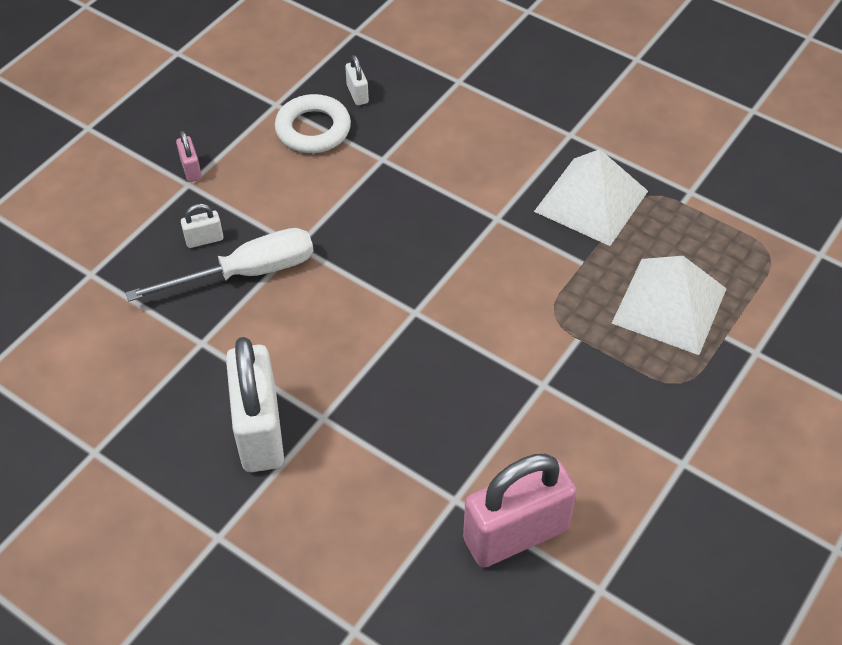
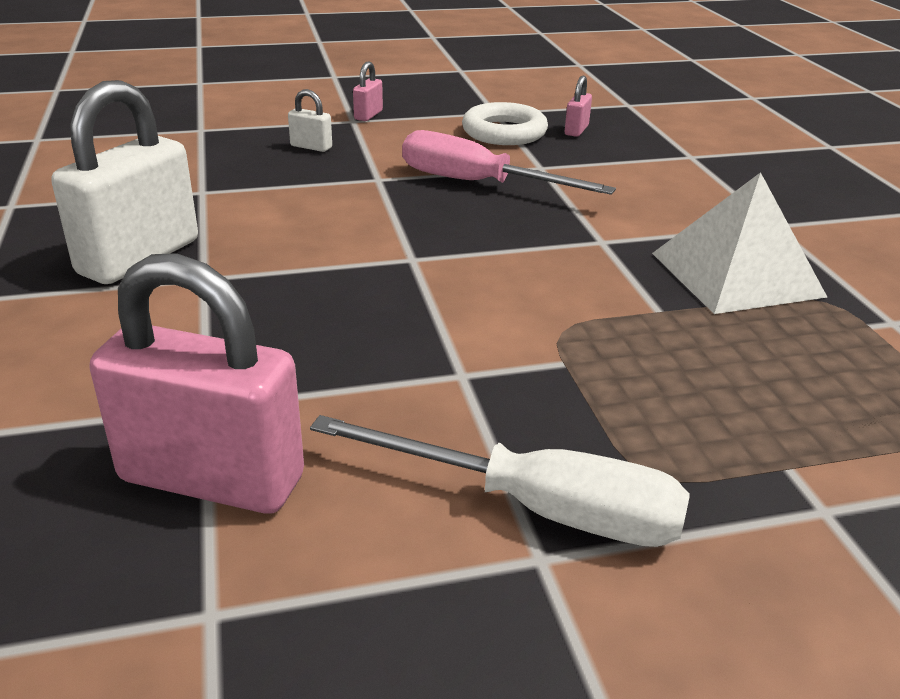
camera: 40 degrees right, 20 degrees down
white screwdriver [126,228,314,301] -> white screwdriver moved to [310,415,690,547]
white padlock [345,55,369,105] -> pink padlock [565,76,592,137]
white pyramid [612,256,727,355] -> none
none -> pink screwdriver [402,130,616,195]

